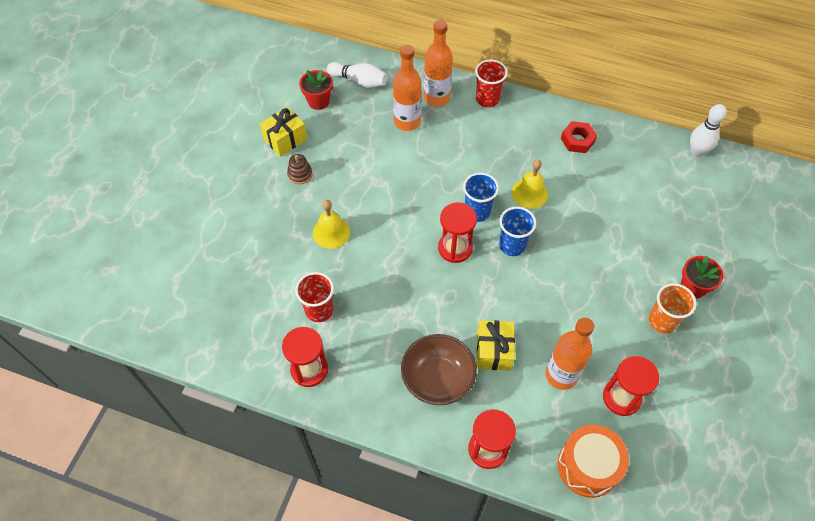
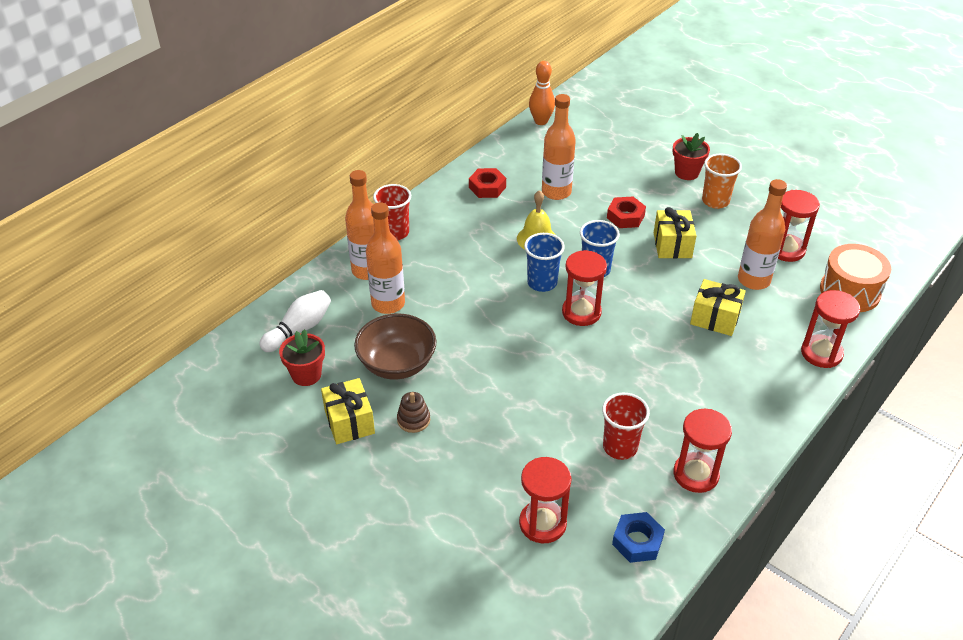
camera: 70 degrees left, 15 degrees down
yellow bell [313,200,350,249] -> none
brown bowl [401,334,477,405] -> brown bowl moved to [354,314,437,379]
white bowling pin [690,104,727,157] -> orange bowling pin [529,61,555,125]
none -> red hourglass [519,457,572,543]
none -> orange bottle [542,94,576,200]
none -> red nut [607,196,646,228]
none -> blue nut [612,512,665,563]
none -> yellow gift [654,207,697,259]

